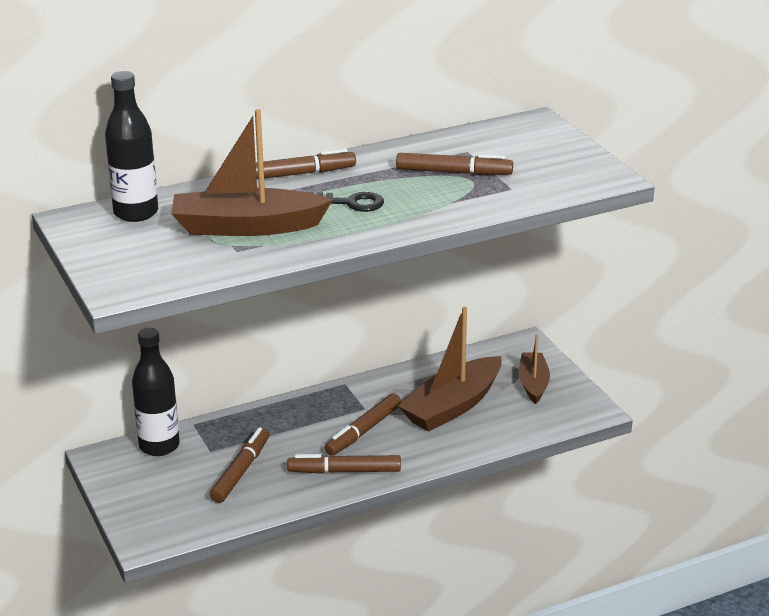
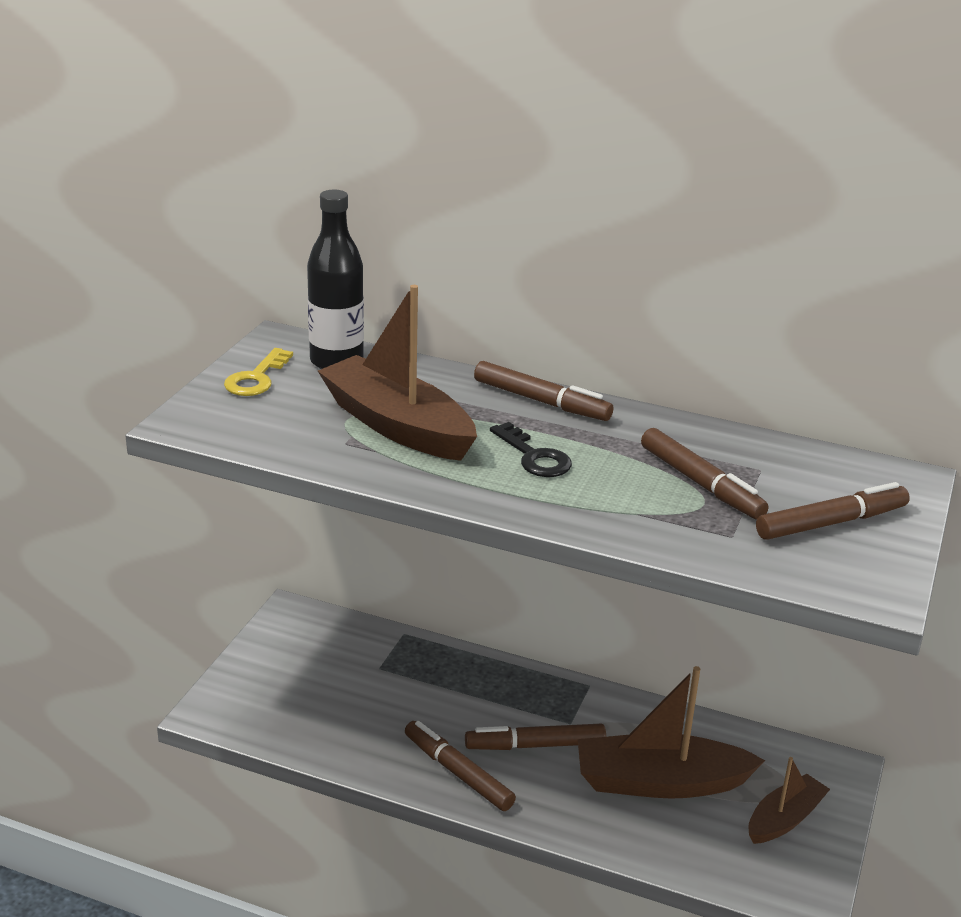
camera: 45 degrees right, 0 degrees up
black bottle [132,328,180,456] -> none
brown marker [210,427,269,503] -> brown marker moved to [756,482,910,540]
none -> yellow key [224,348,293,396]

